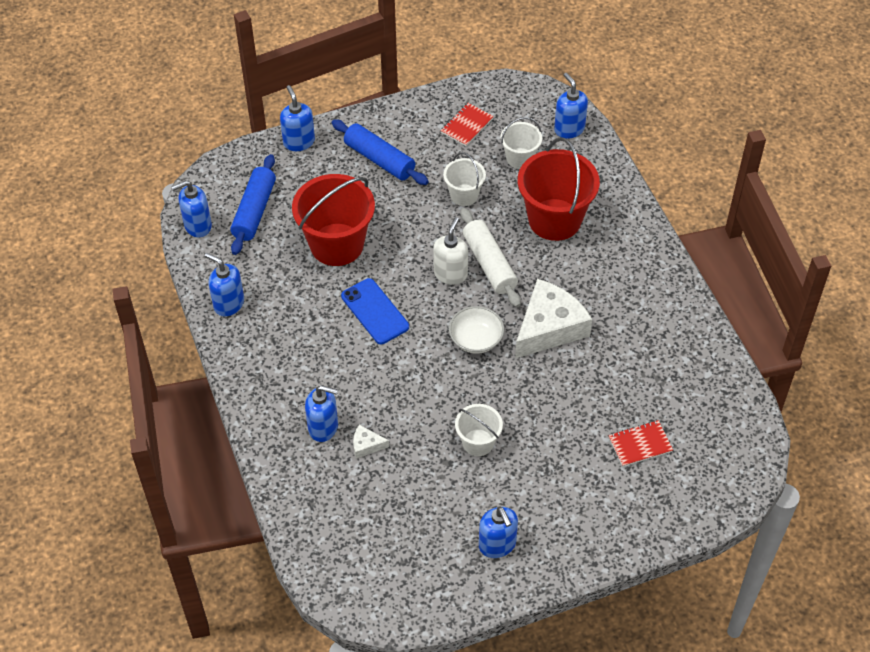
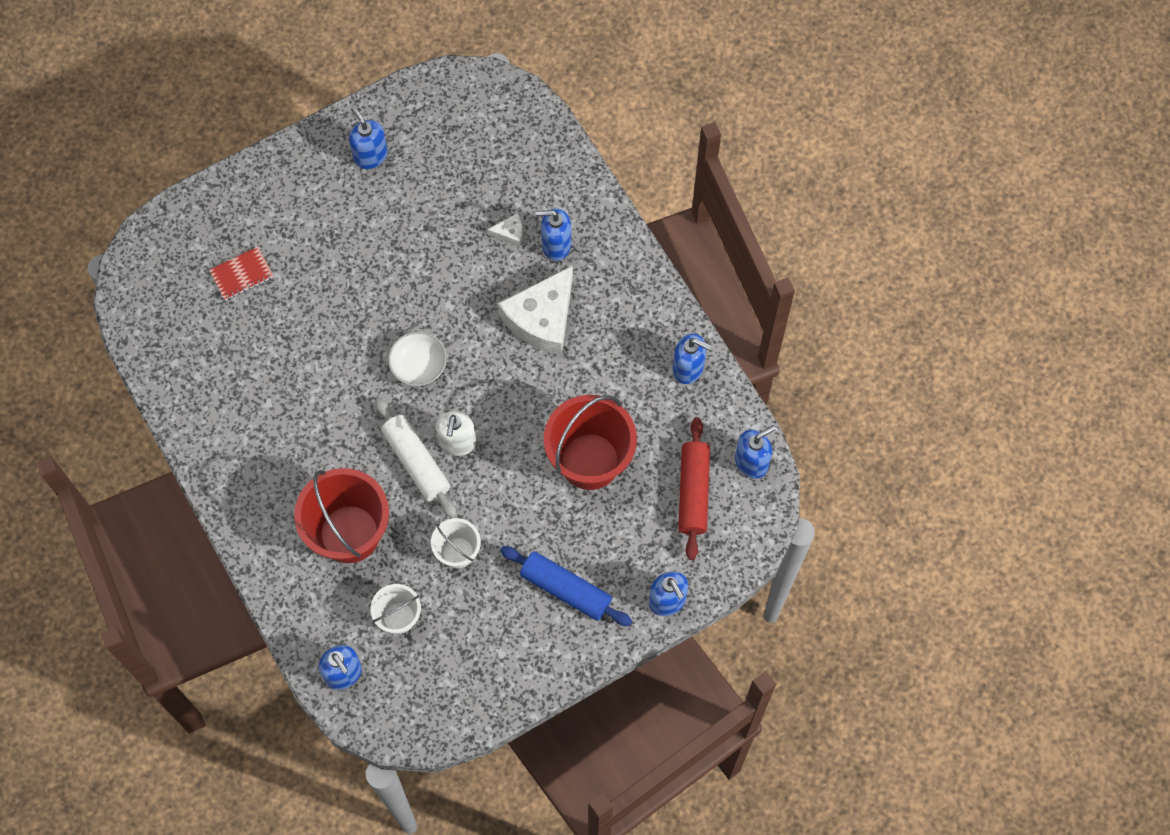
camera: 170 degrees right, 15 degrees up
blue rolling pin [230,154,276,255] -> red rolling pin [678,417,710,560]
blue phone [341,278,409,344] -> none
red notebook [440,103,494,146] -> none
white bucket [455,404,503,456] -> none
white cheese [515,279,592,359] -> white cheese moved to [498,265,573,355]

